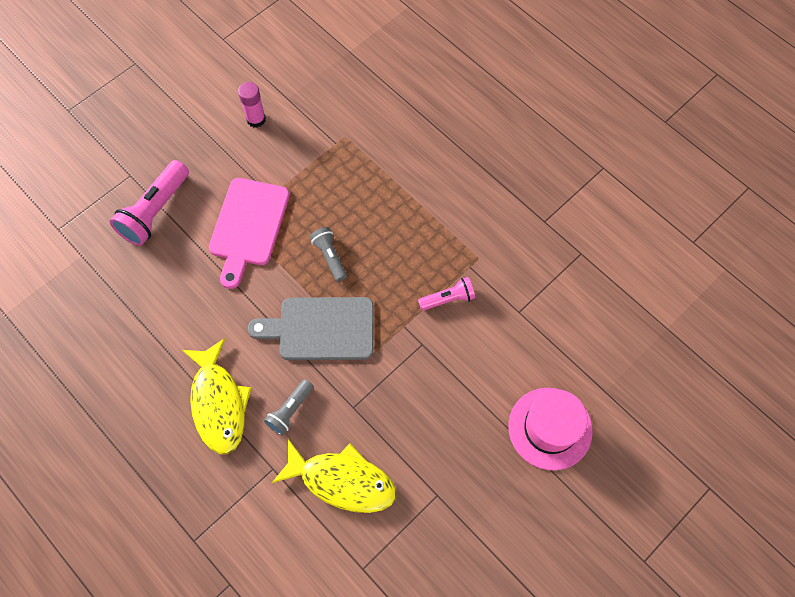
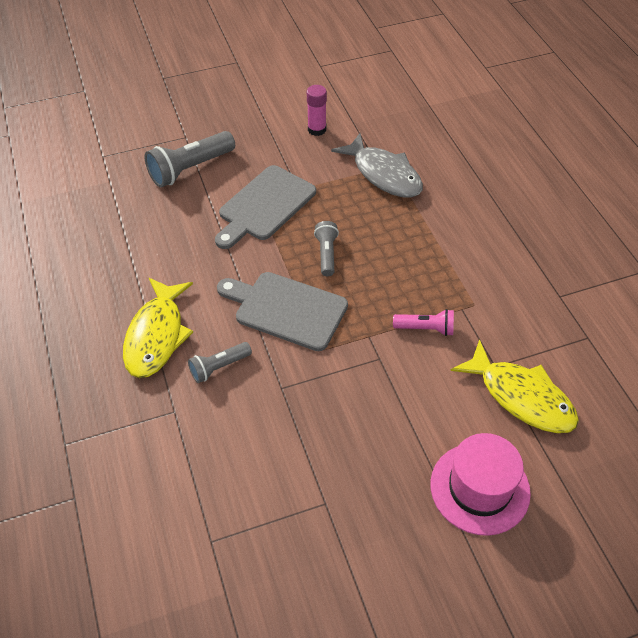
camera: 25 degrees right, 15 degrees down
pink flashlight [110,160,189,246] -> grey flashlight [145,131,235,187]
pink cutting board [209,178,290,289] -> grey cutting board [215,165,316,249]
yellow fish [272,439,396,513] -> yellow fish moved to [450,339,579,433]
none -> grey fish [331,133,423,198]

